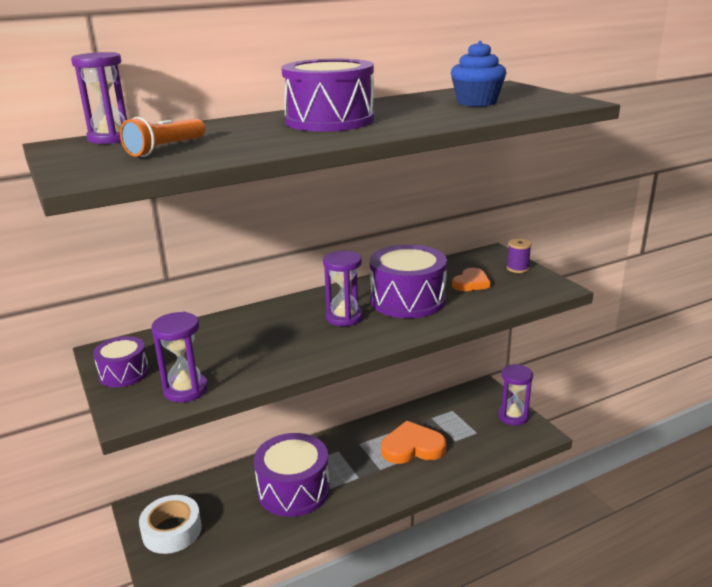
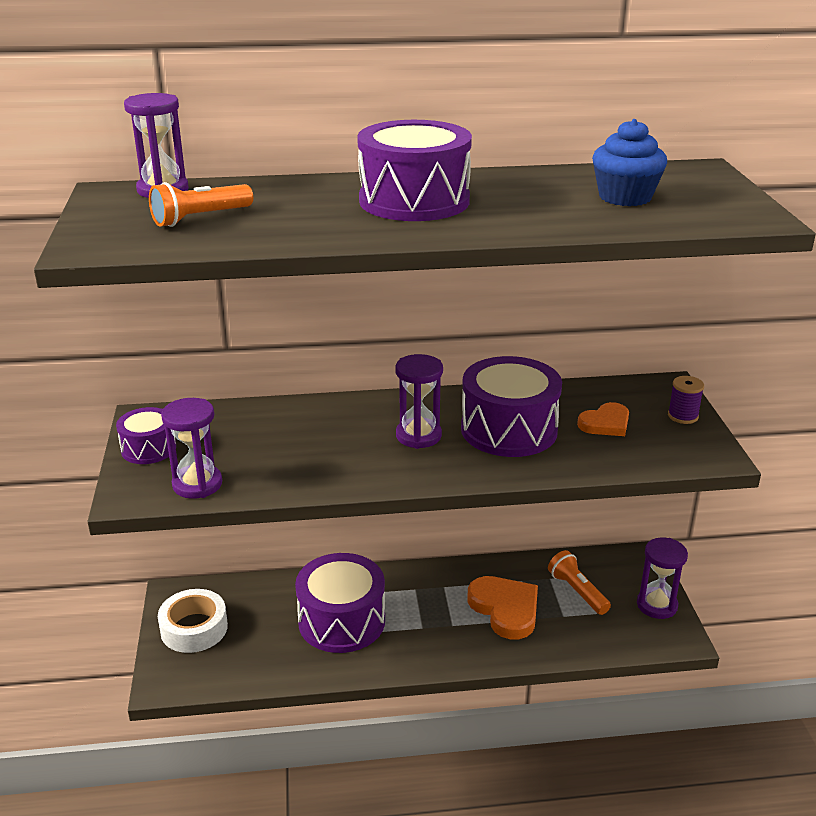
camera: 20 degrees right, 5 degrees up
orange heart [381,421,446,464] -> orange heart turned 45 degrees clockwise [467,576,538,639]
none -> orange flashlight [548,550,611,615]

